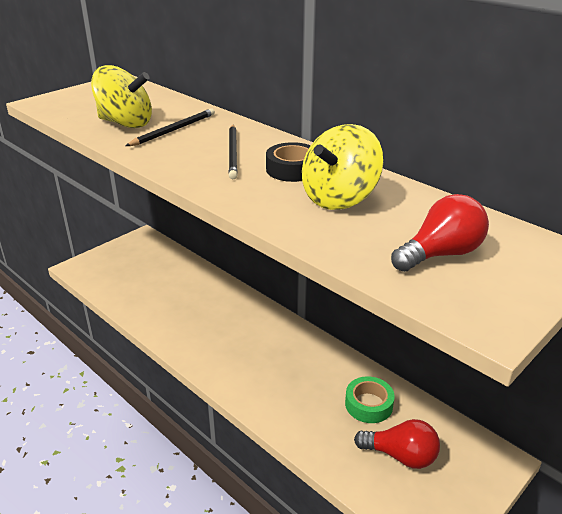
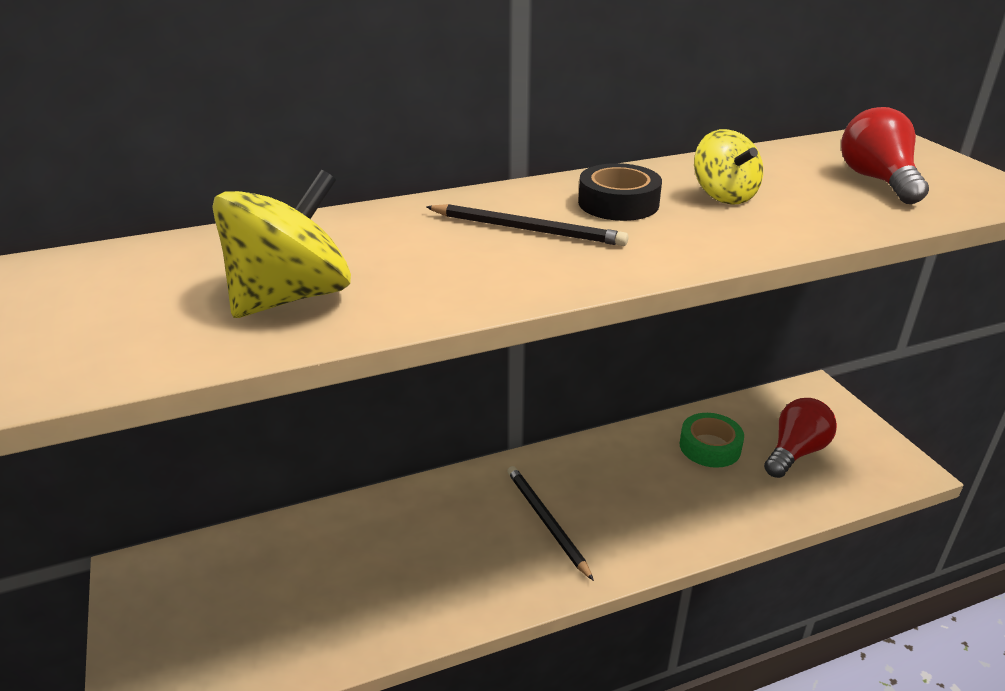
camera: 65 degrees left, 0 degrees up
black pencil [126,108,215,146] -> black pencil moved to [507,466,594,581]
yellow spinning top [302,124,383,210] -> yellow spinning top [694,129,763,205], size x0.65

